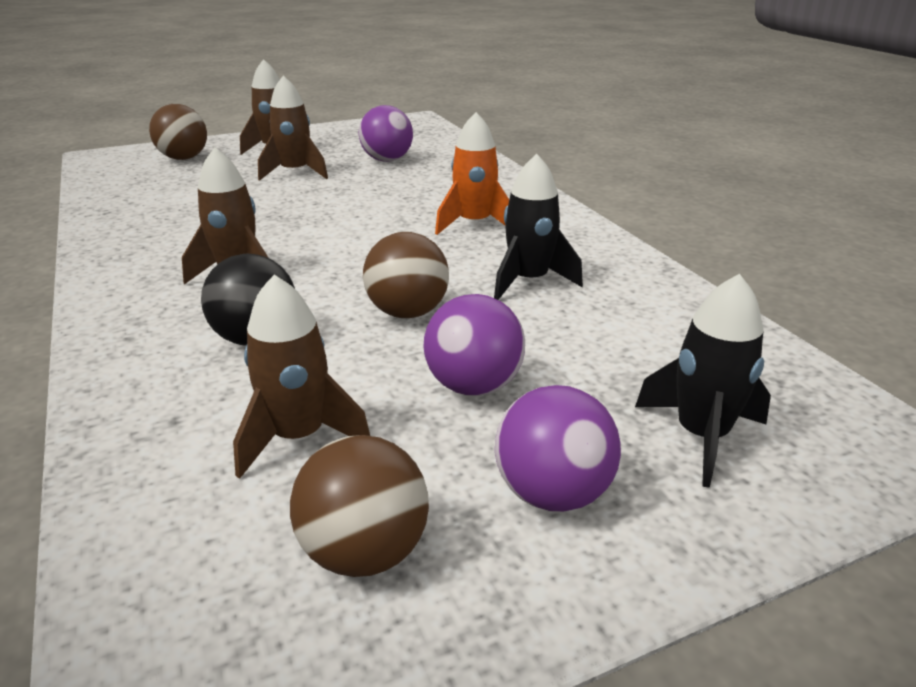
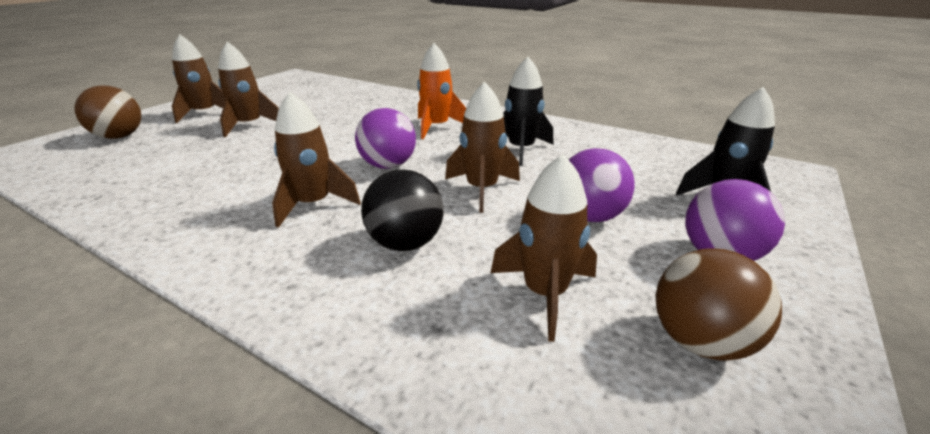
camera: 35 degrees left, 0 degrees up
purple ball [359,105,413,162] -> purple ball moved to [355,108,416,169]
brown ball [363,232,449,318] -> brown rocket [445,82,520,213]

